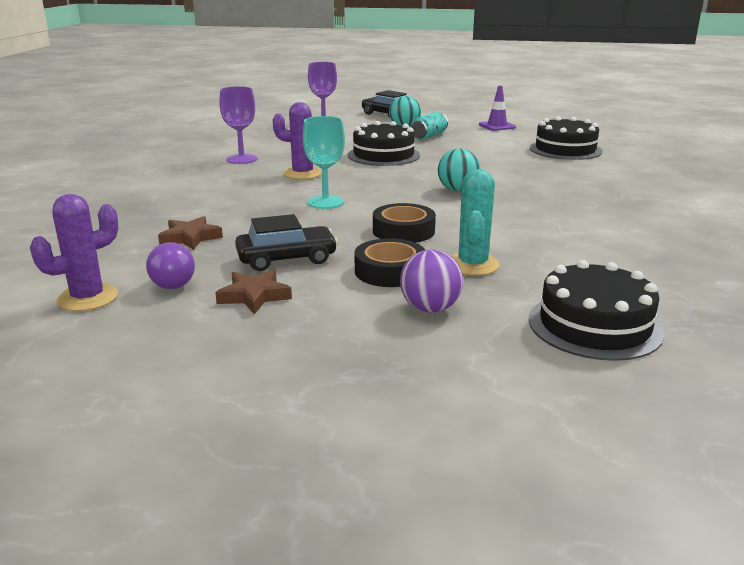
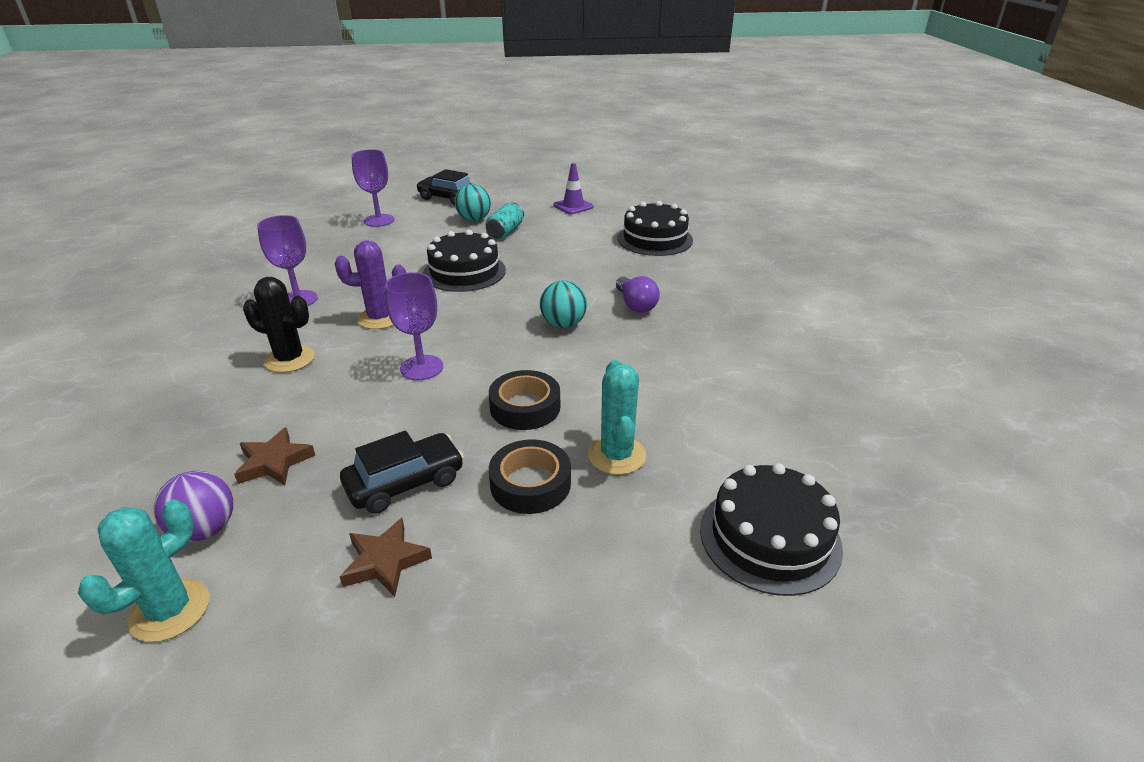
camera: 15 degrees left, 10 degrees up
purple cactus [30,194,118,311] -> turquoise cactus [78,500,210,642]
purple light bulb [146,242,195,289] -> purple light bulb moved to [616,276,660,313]
turquoise goblet [303,116,345,209] -> purple goblet [385,272,443,380]
purple ball [400,250,463,313] -> purple ball moved to [154,471,233,542]
none -> black cactus [243,277,315,373]

